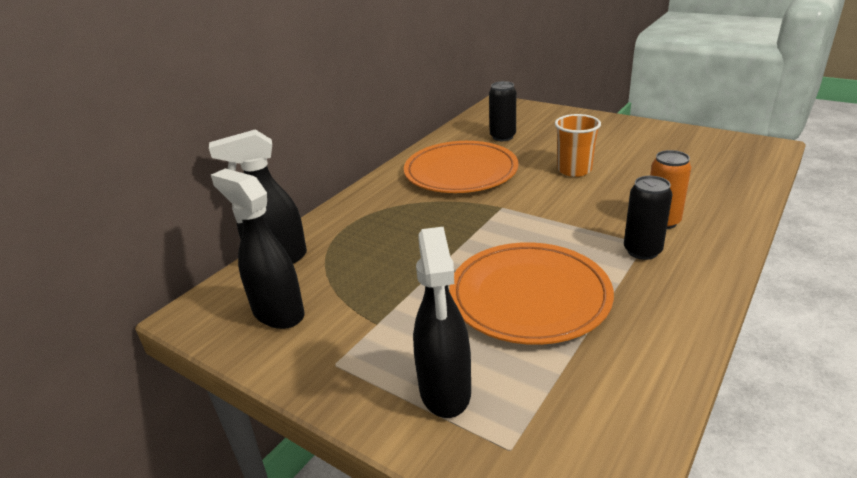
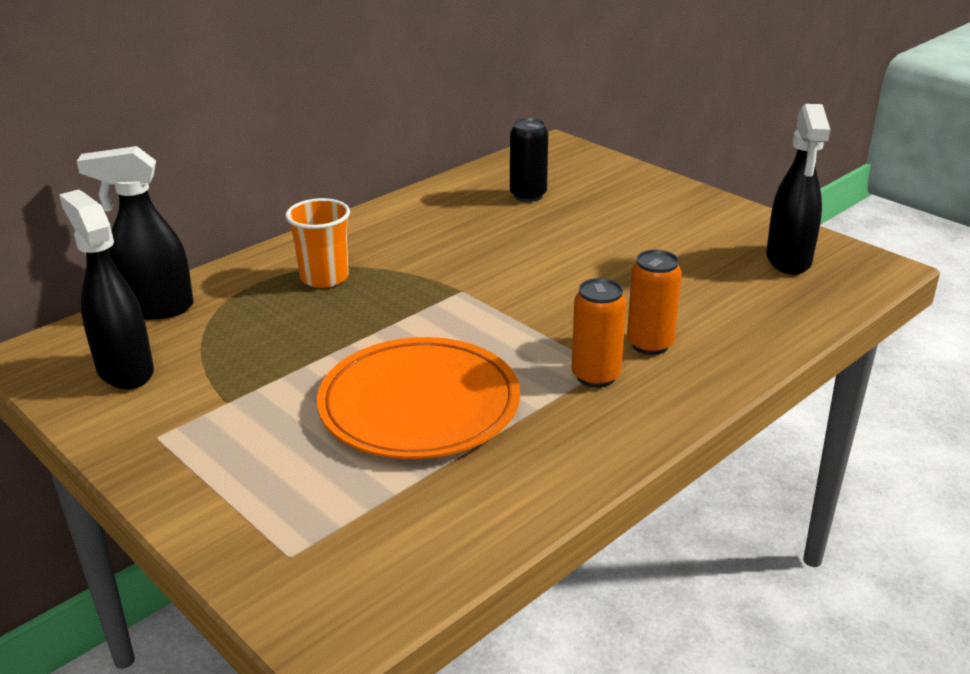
camera: 10 degrees right, 0 degrees up
orange plate [404,141,518,193] -> none
black spray bottle [413,227,471,418] -> black spray bottle moved to [766,104,831,275]
orange cup [555,114,601,177] -> orange cup moved to [285,198,350,288]
black can [624,176,673,260] -> orange can [572,278,626,388]

